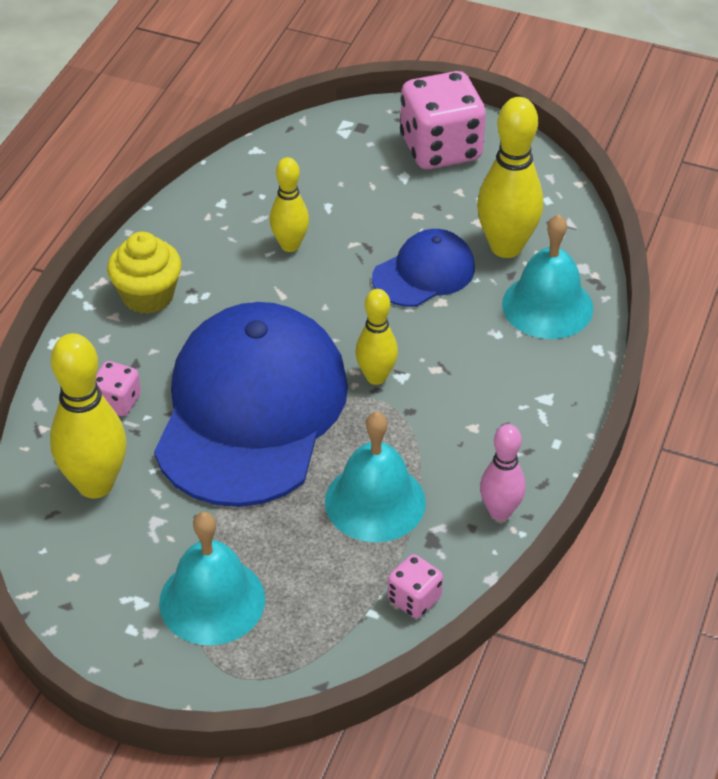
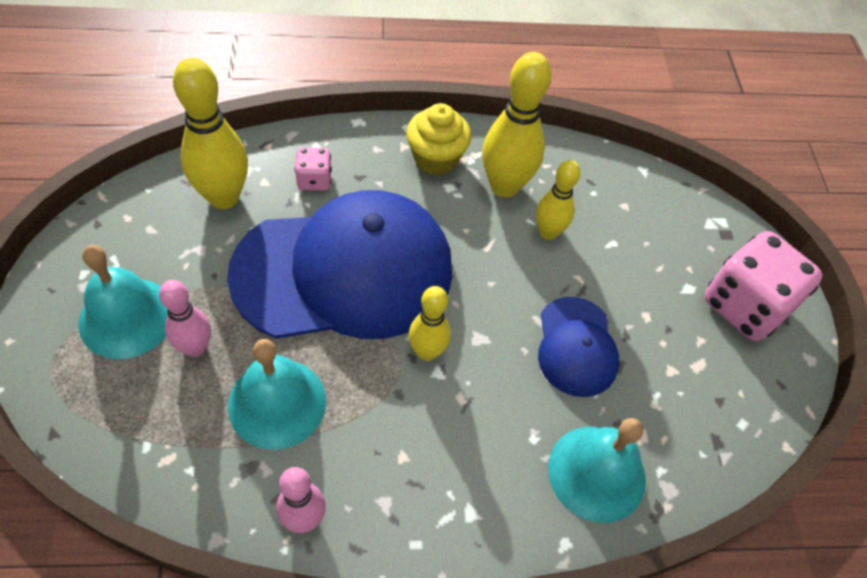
camera: 60 degrees right, 10 degrees up
blue cap [372,229,475,307] -> blue cap turned 60 degrees clockwise [538,297,619,397]
pink dice [387,554,443,618] -> none
yellow bowling pin [477,97,543,258] -> yellow bowling pin moved to [482,52,552,198]
none -> pink bowling pin [159,280,211,357]

